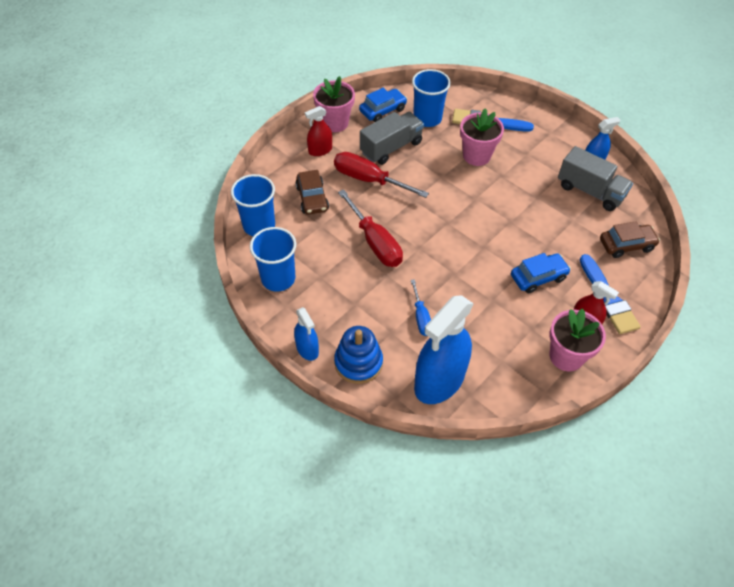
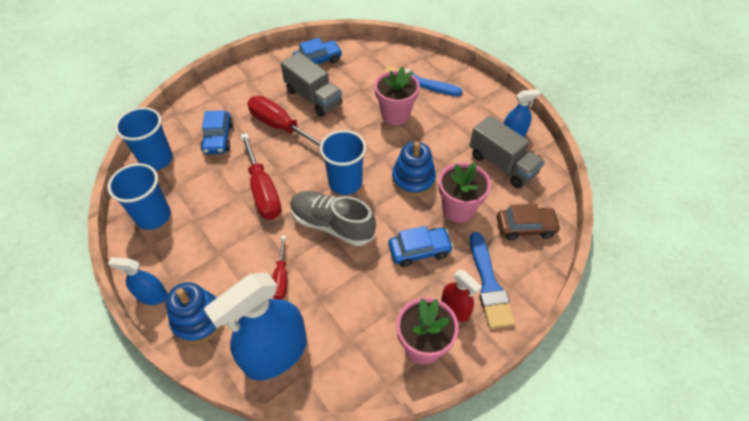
camera: 10 degrees right, 0 degrees up
blue spray bottle [294,307,319,361] -> blue spray bottle turned 120 degrees clockwise [108,257,168,305]
brown car [295,170,329,215] -> blue car [200,110,233,154]
red spray bottle [305,106,332,156] -> none
pink flower pot [313,76,355,132] -> pink flower pot moved to [439,162,491,223]
grey truck [360,112,424,165] -> grey truck turned 75 degrees clockwise [281,52,342,117]
blue screwdriver [411,279,431,336] -> red screwdriver [272,236,287,300]
blue cup [412,69,451,127] -> blue cup moved to [320,130,366,195]
none -> grey shoe [290,191,376,246]
none -> blue stacking toy [392,141,436,196]

